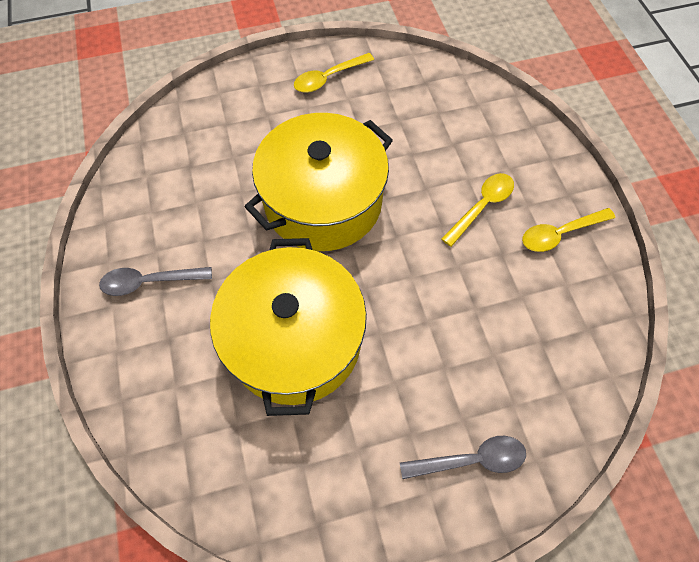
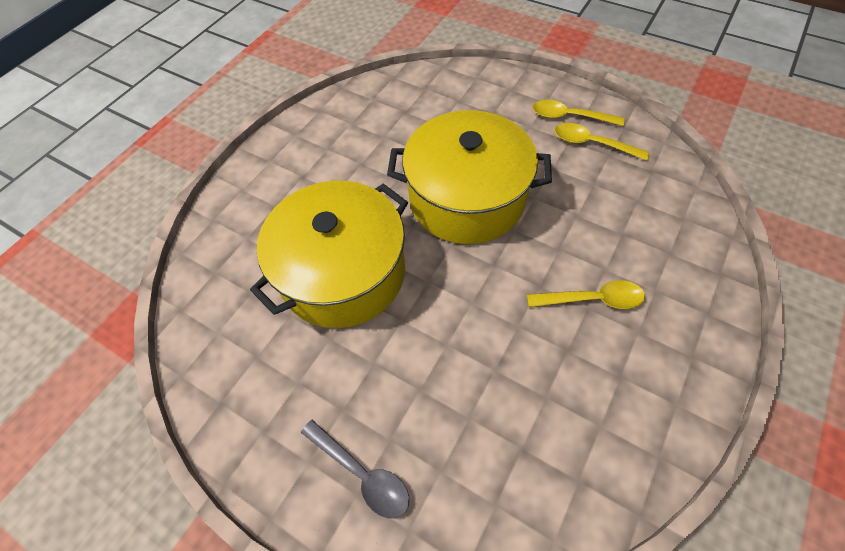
camera: 50 degrees right, 5 degrees down
grey spoon [99,267,212,296] -> none
yellow spoon [522,208,615,252] -> yellow spoon moved to [555,123,650,161]

